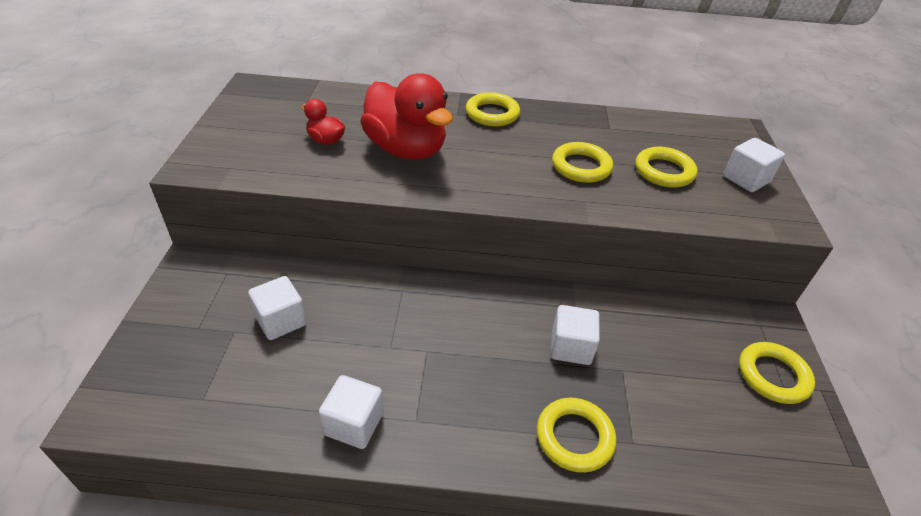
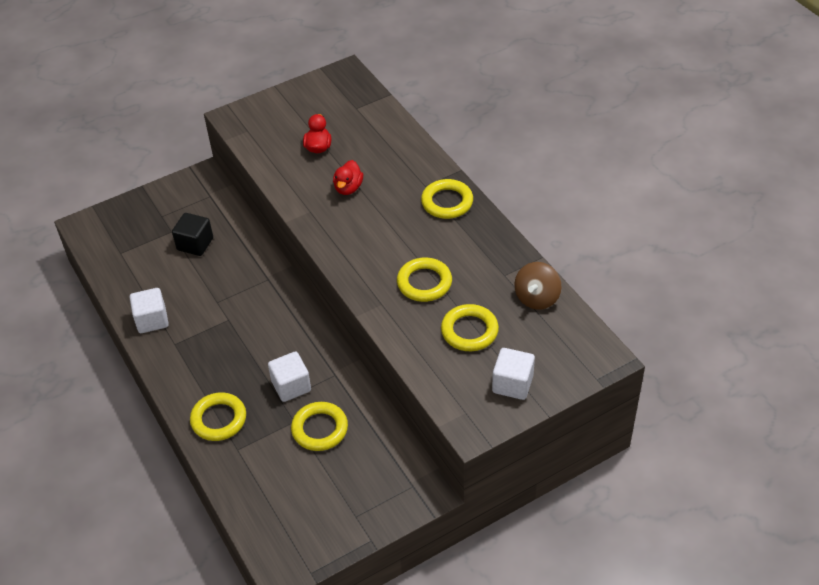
camera: 60 degrees right, 5 degrees up
white cube [248,276,306,340] -> black cube [172,213,213,256]
red duck [360,73,453,160] -> red duck [333,160,363,195], size x0.46
yellow ring [739,342,815,404] -> yellow ring moved to [291,402,348,451]
none -> brown spinning top [514,262,562,310]

